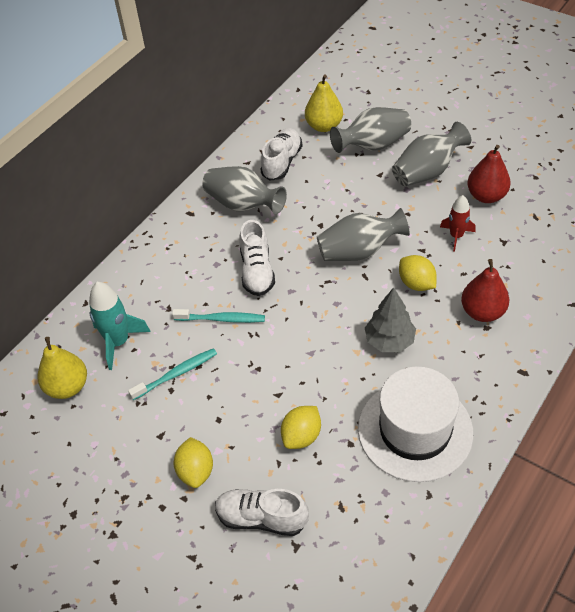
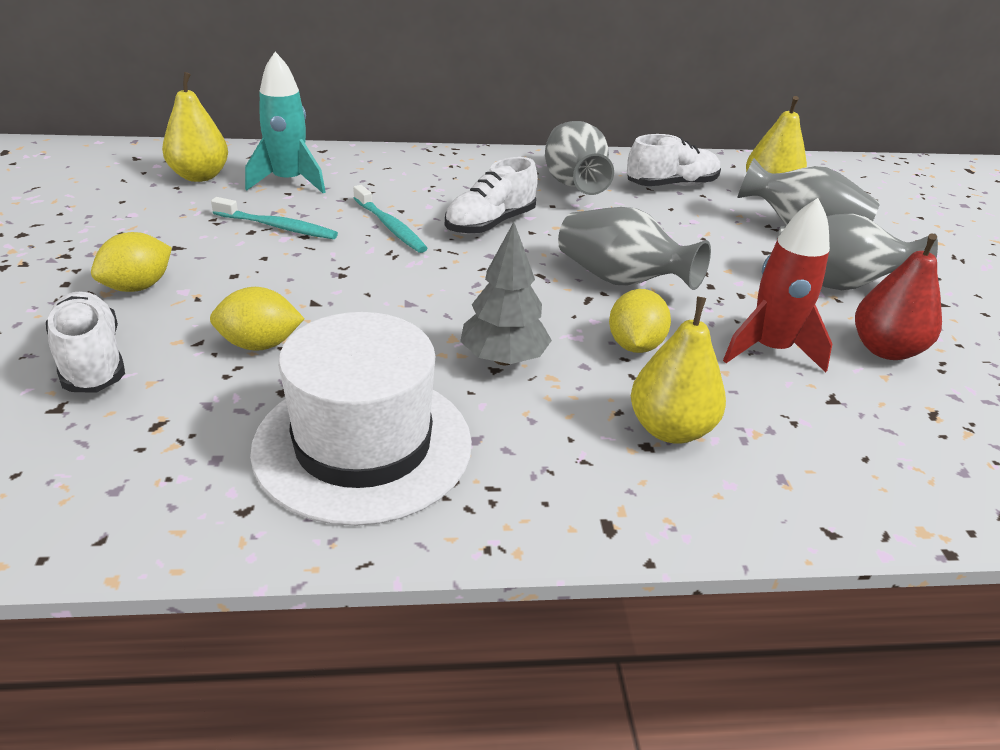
camera: 45 degrees right, 15 degrees down
red rocket [440,195,476,252] -> red rocket [723,198,832,373], size x1.54
red pear [461,259,509,322] -> yellow pear [631,297,726,443]

